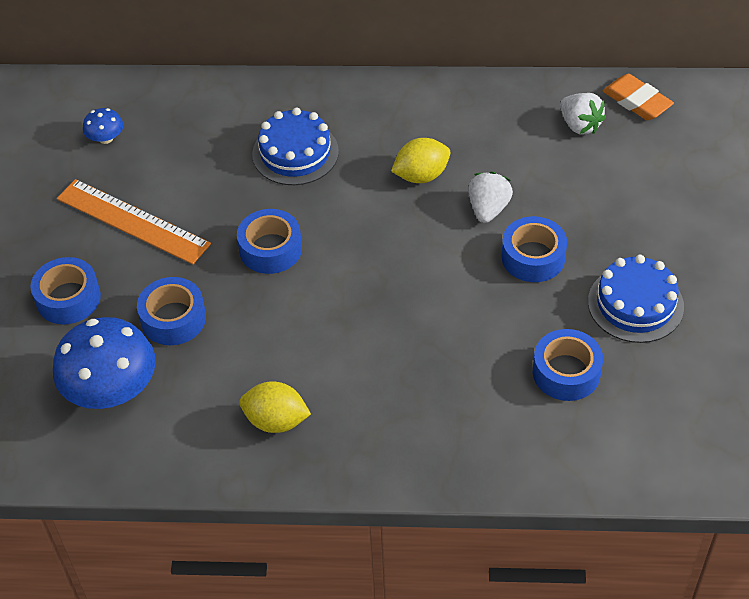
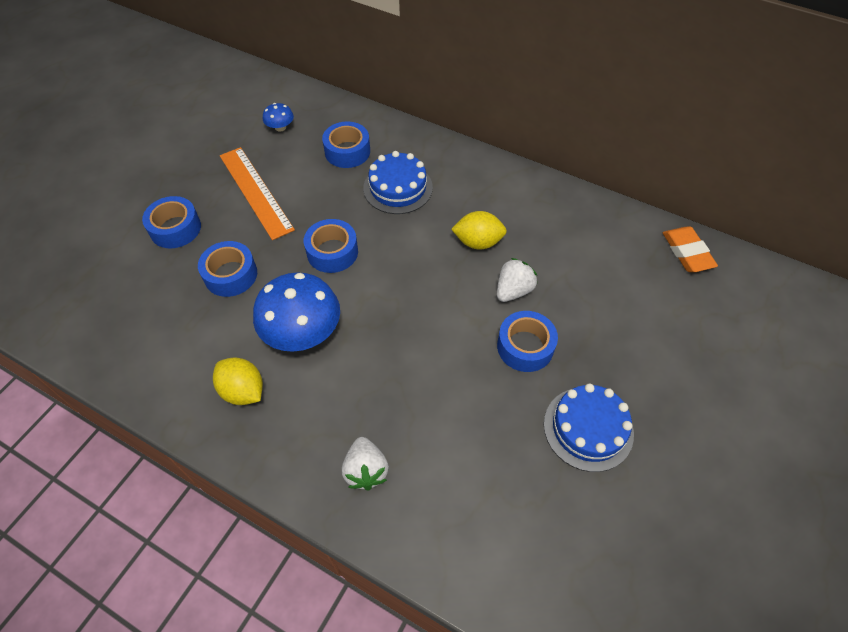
camera: 25 degrees right, 5 degrees up
blue mushroom [53,317,156,409] -> blue mushroom moved to [253,272,340,352]
blue tape [533,329,603,401] -> blue tape moved to [322,122,370,168]
white strawberry [560,93,606,134] -> white strawberry moved to [342,437,389,490]

